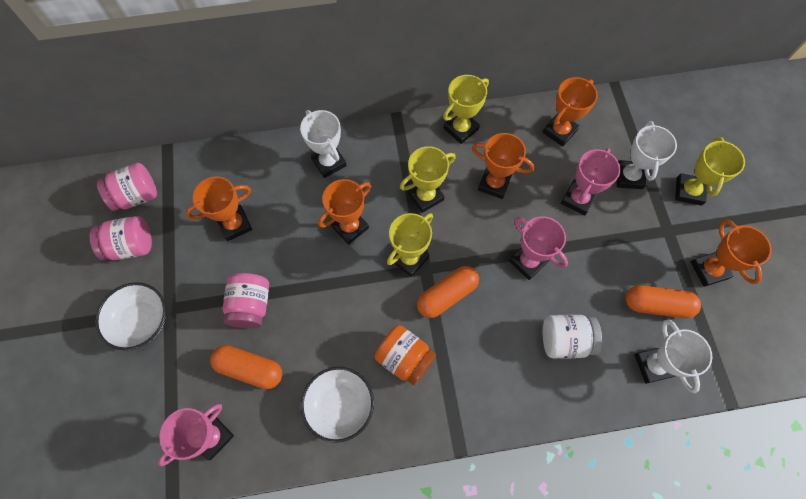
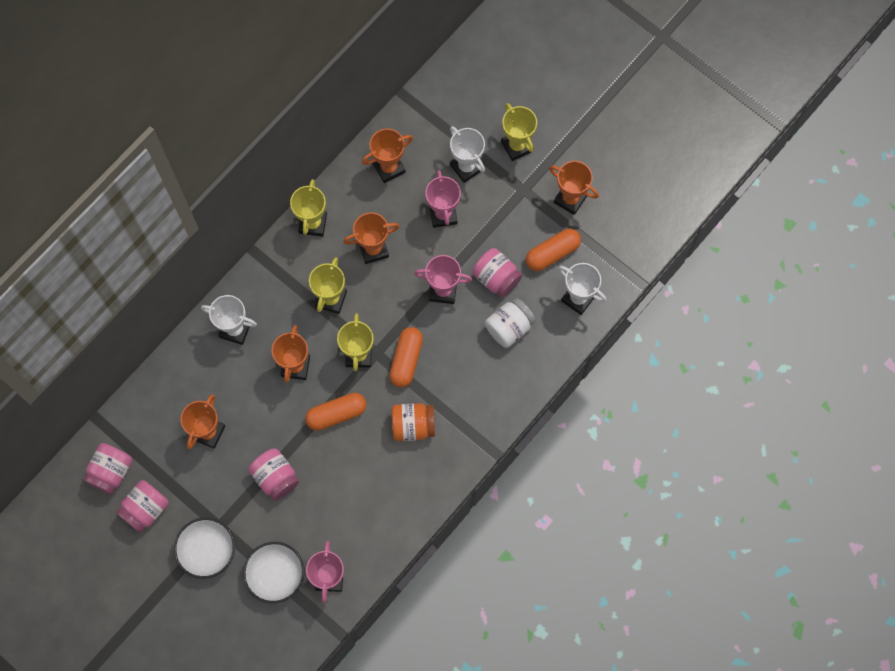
camera: 40 degrees left, 5 degrees up
orange capsule [210,345,282,389] -> orange capsule moved to [305,393,366,431]
white bowl [301,367,374,443] -> white bowl moved to [243,542,305,603]
orange trophy [542,77,598,147] -> orange trophy turned 60 degrees clockwise [362,128,413,183]
none -> pink jar [472,248,522,298]

